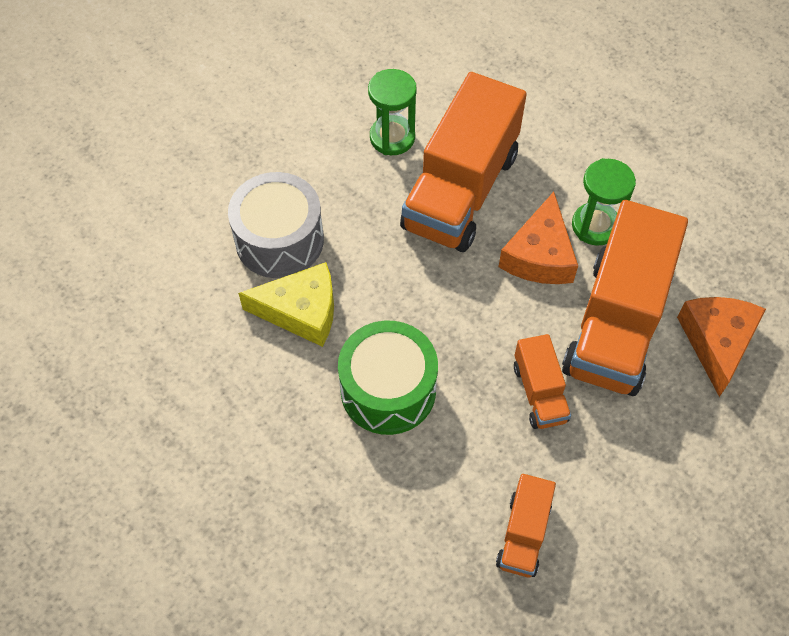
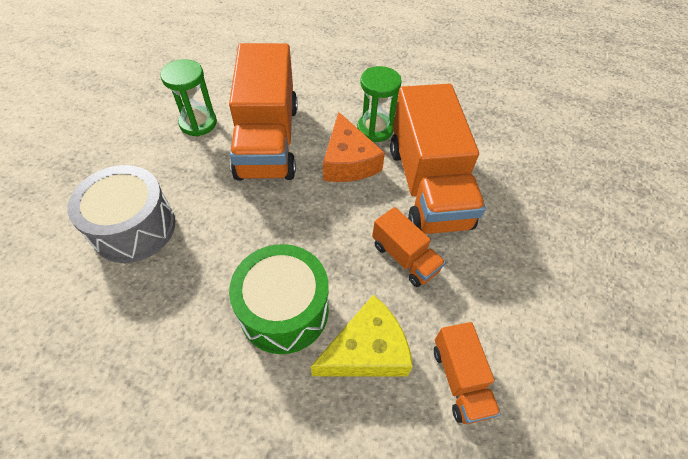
camera: 30 degrees left, 5 degrees down
yellow cheese [238,262,334,347] -> yellow cheese moved to [311,295,413,377]
orange cheese [677,297,766,397] -> none

